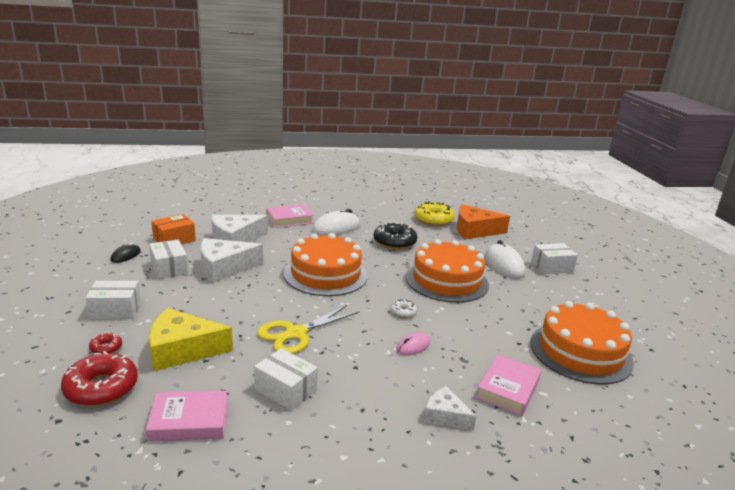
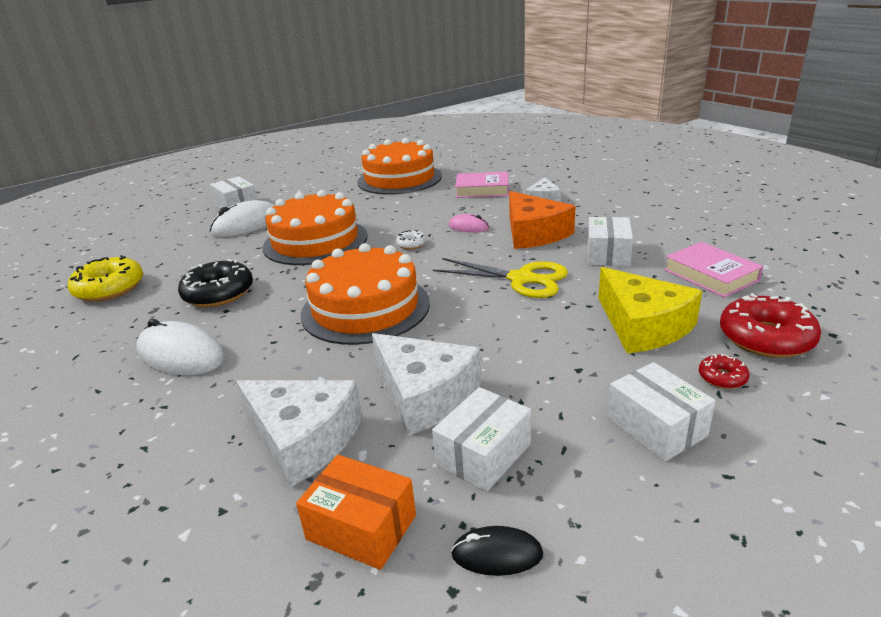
camera: 110 degrees left, 5 degrees up
pink book [266,204,314,228] -> none
orange cheese [457,205,510,240] -> orange cheese moved to [509,191,576,249]

